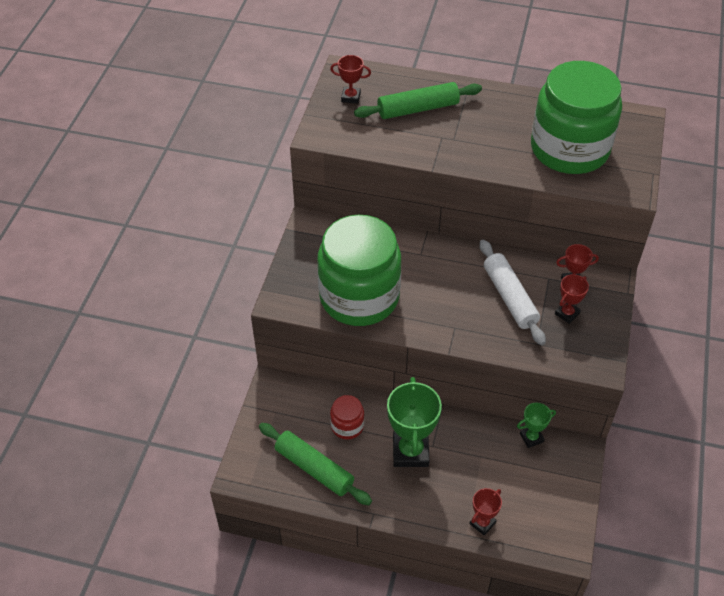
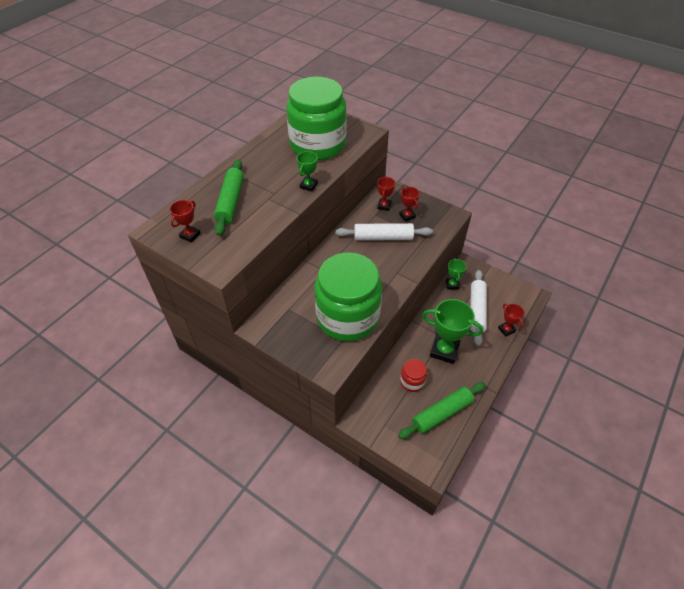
camera: 70 degrees left, 0 degrees up
none -> green trophy [297,151,318,192]
none -> white rolling pin [470,270,487,346]

